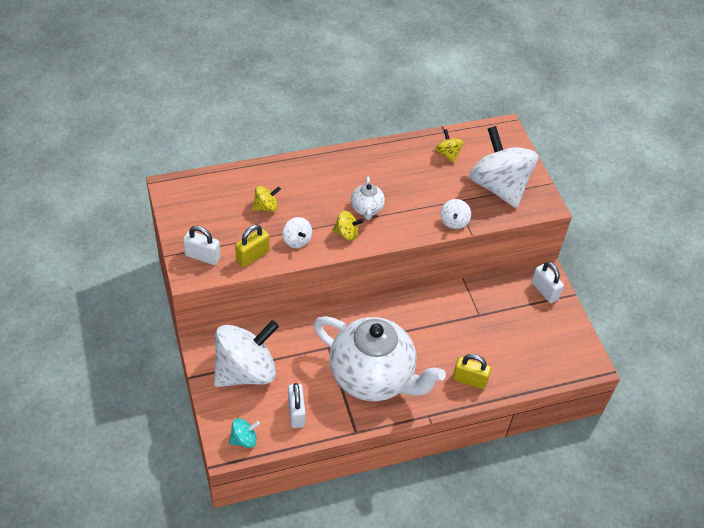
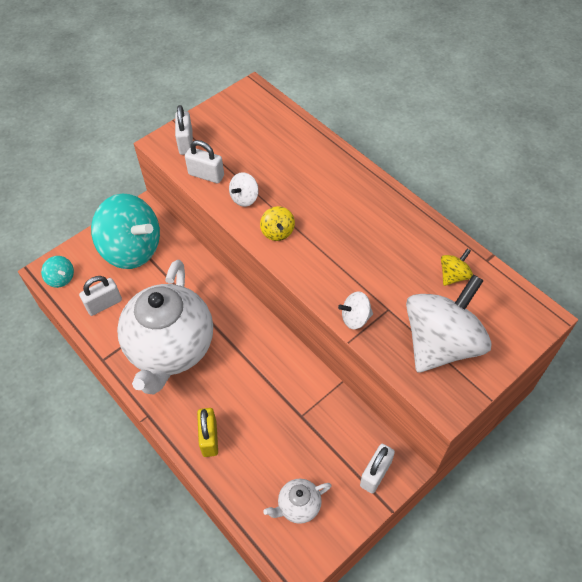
camera: 70 degrees right, 5 degrees up
white spinning top [214,320,279,387] -> turquoise spinning top [91,194,160,269]
yellow padlock [235,225,270,267] -> white padlock [185,140,224,183]
yellow spinning top [252,186,281,212] -> none
white teapot [351,177,385,220] -> white teapot moved to [263,478,332,524]

